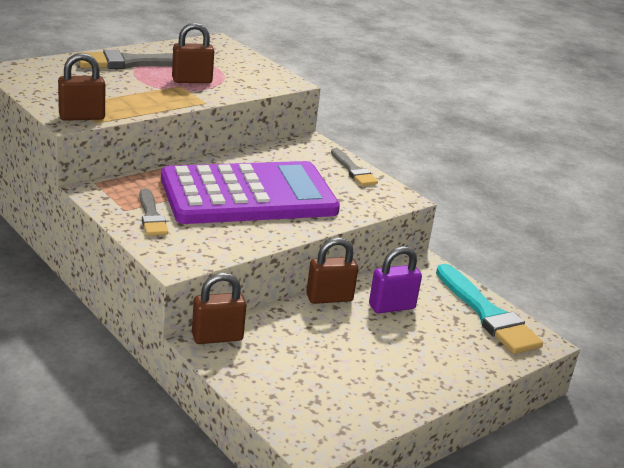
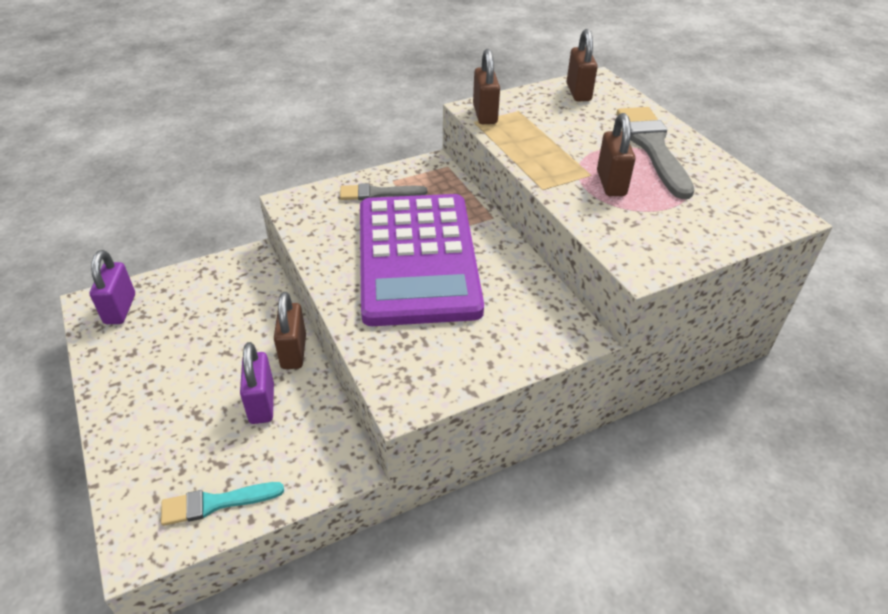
camera: 105 degrees right, 15 degrees up
brown padlock [192,273,247,344] -> brown padlock moved to [567,29,598,101]
grey brush [331,148,378,186] -> none
turquoise brush [436,264,543,354] -> turquoise brush [161,482,284,526], size x0.59
none -> purple padlock [90,250,135,324]

